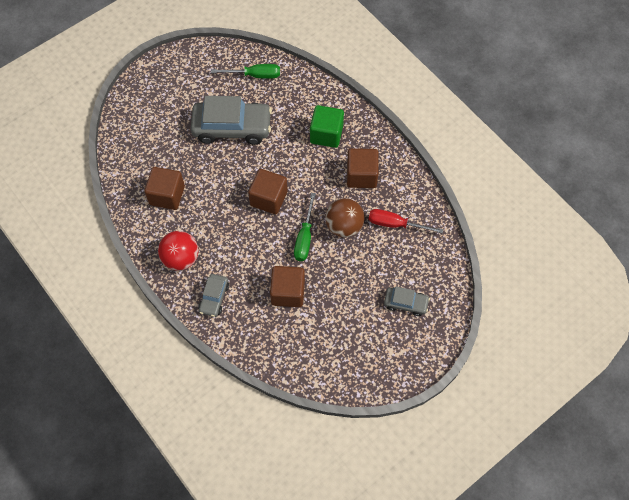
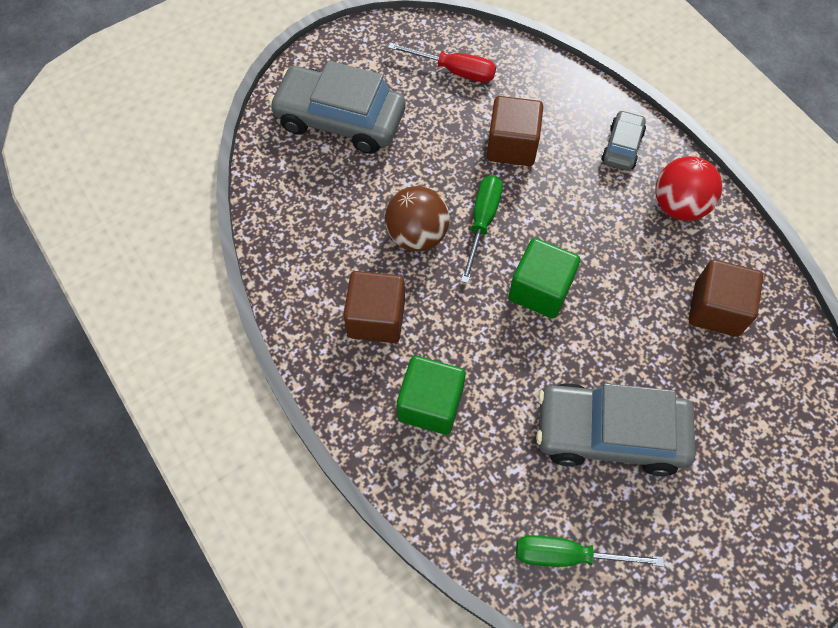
camera: 175 degrees left, 0 degrees up
brown cube [248,169,287,214] -> green cube [509,238,580,318]
red screwdriver [368,209,443,233] -> red screwdriver moved to [388,42,496,83]
grey car [384,287,430,316] -> grey car [269,61,406,154], size x1.98

